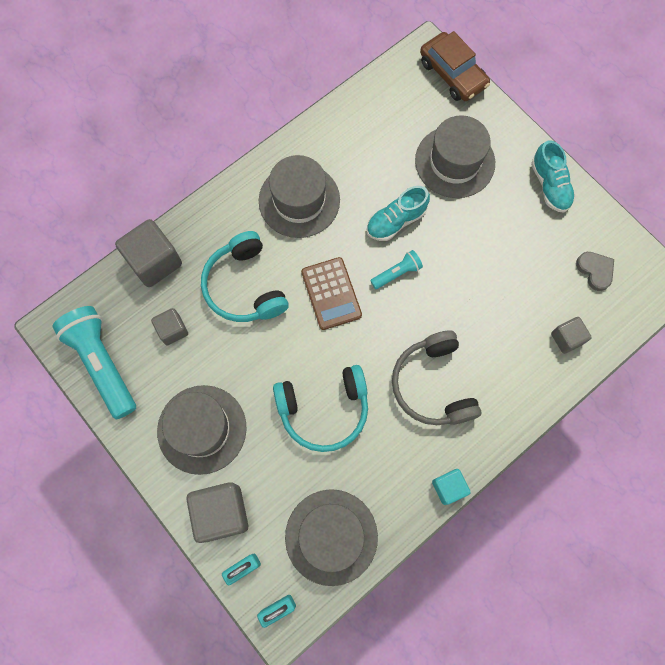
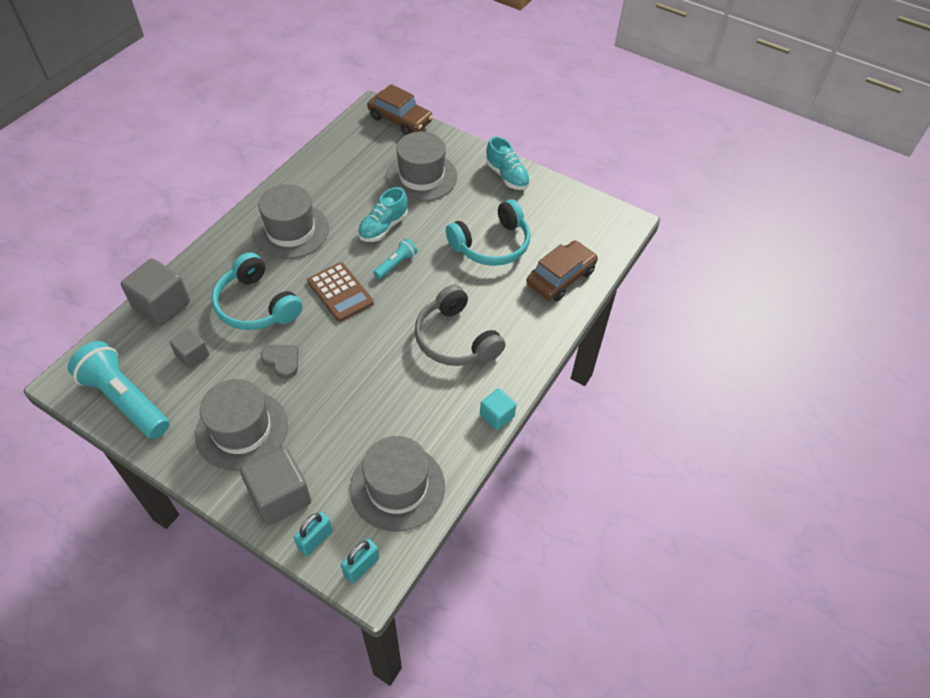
camera: 20 degrees left, 20 degrees down
turquoise headphones [273,365,368,452] -> turquoise headphones moved to [446,199,530,266]
grey cube [551,317,592,354] -> brown car [526,241,598,301]
grey heart [576,252,614,291] -> grey heart moved to [261,344,298,379]

